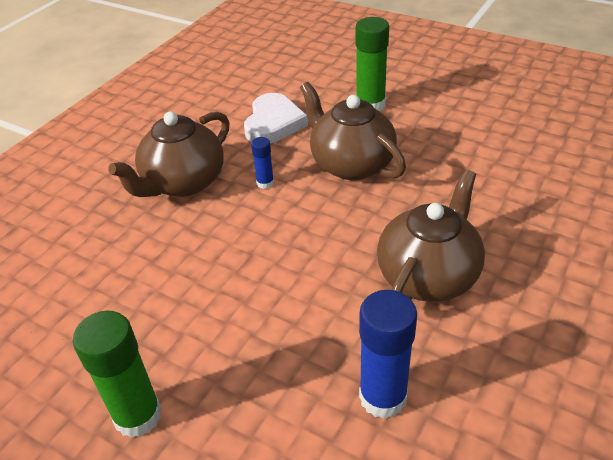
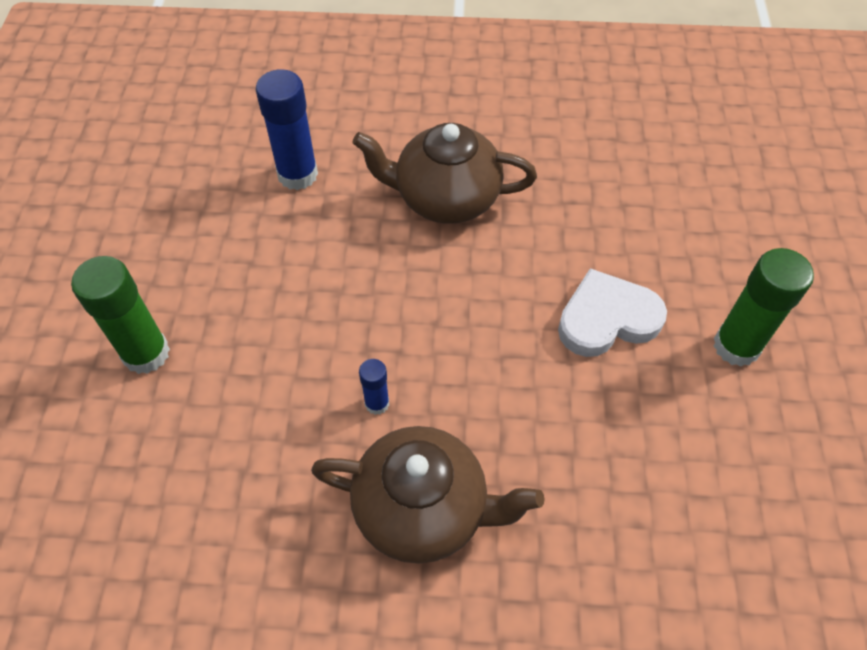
camera: 120 degrees left, 15 degrees up
white heart [244,93,308,144] -> white heart moved to [558,268,667,357]
brown teapot [300,82,406,180] -> none
blue glue stick [359,290,417,419] -> blue glue stick moved to [256,69,318,190]

